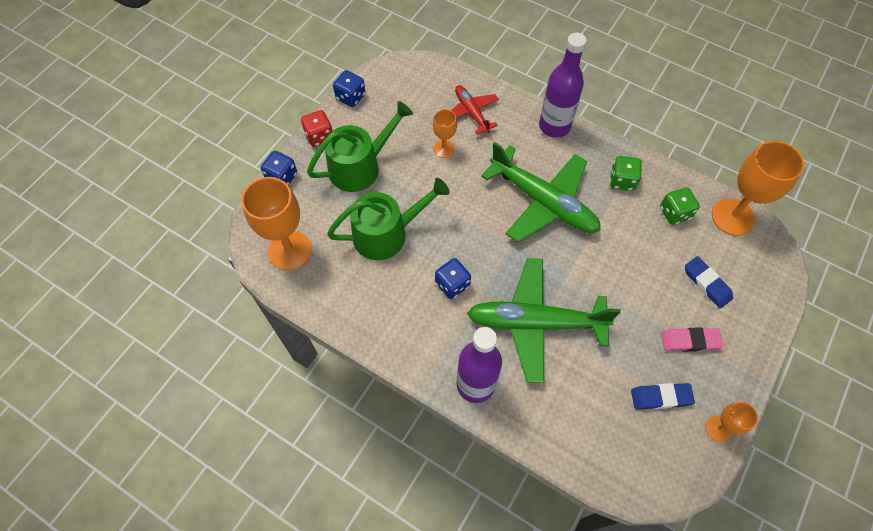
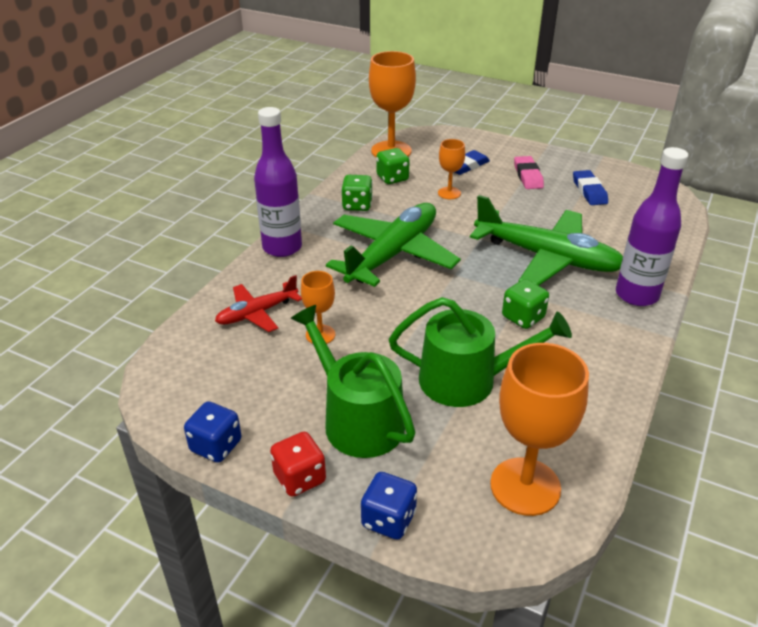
camera: 95 degrees left, 25 degrees down
green watering can [327,178,450,260] -> green watering can turned 120 degrees clockwise [389,297,572,407]
blue dice [435,258,471,299] -> green dice [502,279,549,329]
green plane [467,258,621,383] -> green plane turned 60 degrees counterclockwise [470,195,623,286]
orange goblet [705,402,758,442] -> orange goblet moved to [438,139,465,199]

